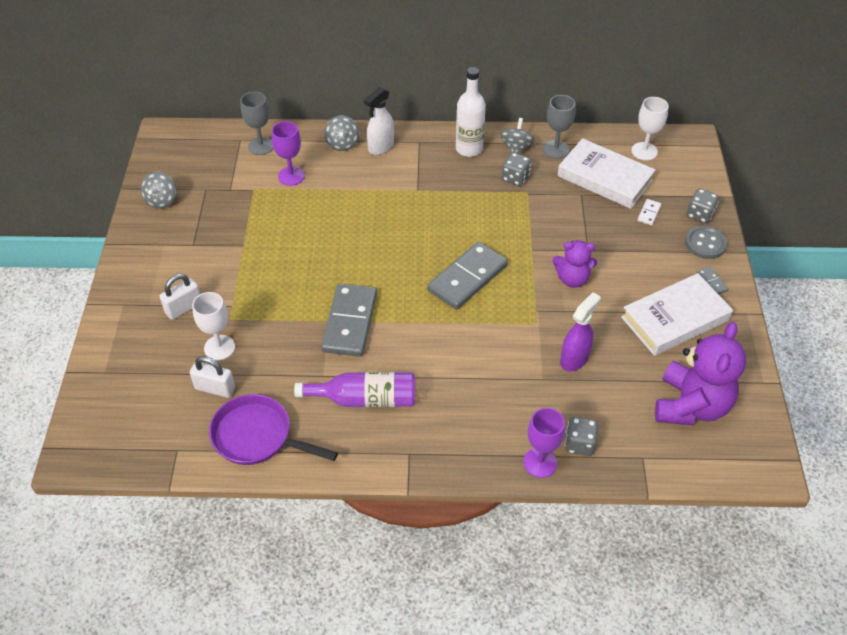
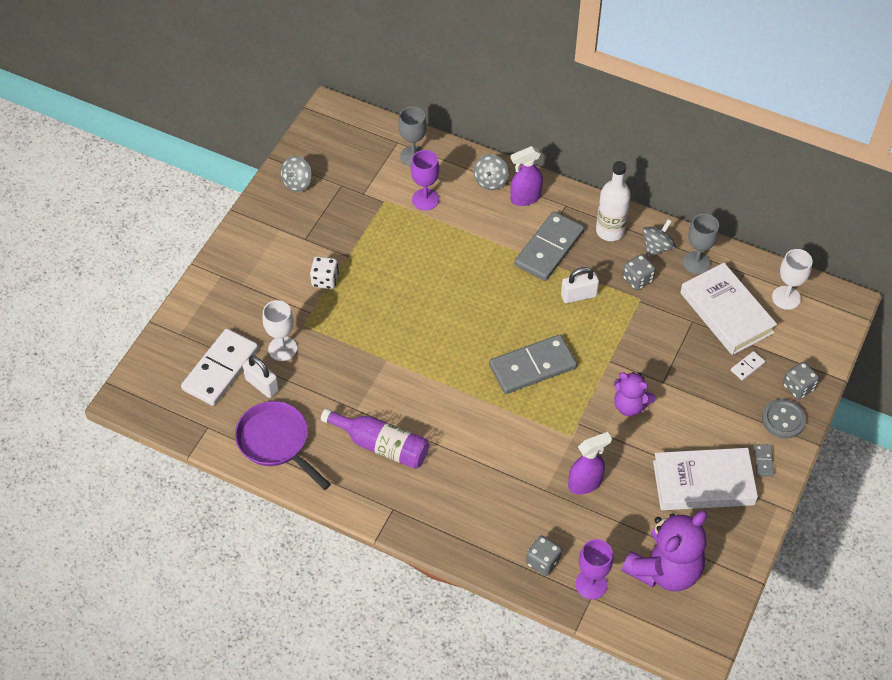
camera: 25 degrees right, 5 degrees up
white padlock [159,274,200,320] -> white padlock moved to [561,267,599,303]
grey domino [321,284,377,357] -> grey domino moved to [514,211,584,281]
white spray bottle [364,87,394,155] -> purple spray bottle [510,146,543,206]
purple goblet [523,408,565,478] -> purple goblet moved to [575,539,613,599]
none -> white domino [181,329,258,406]
none -> white dice [310,256,339,289]

